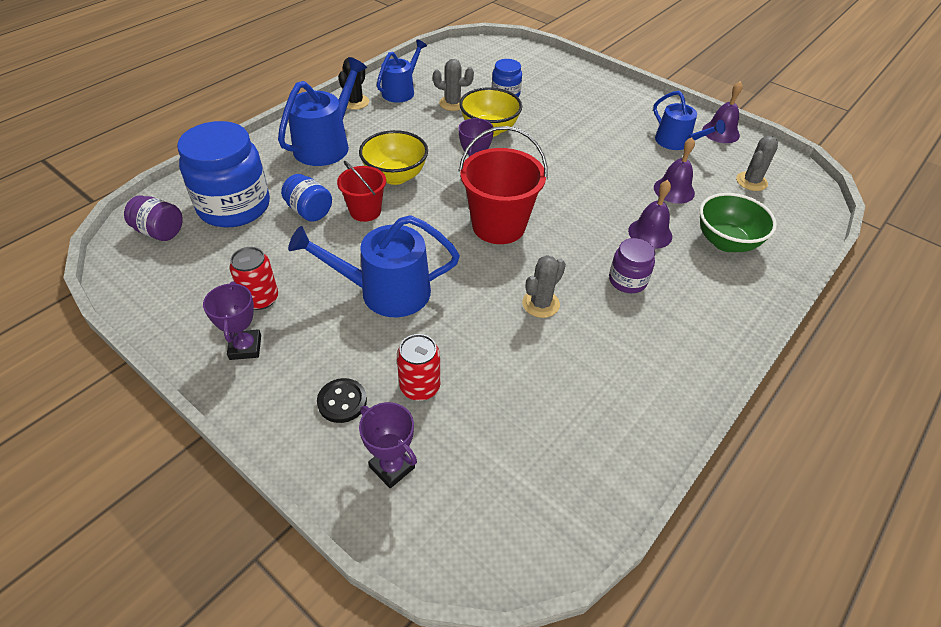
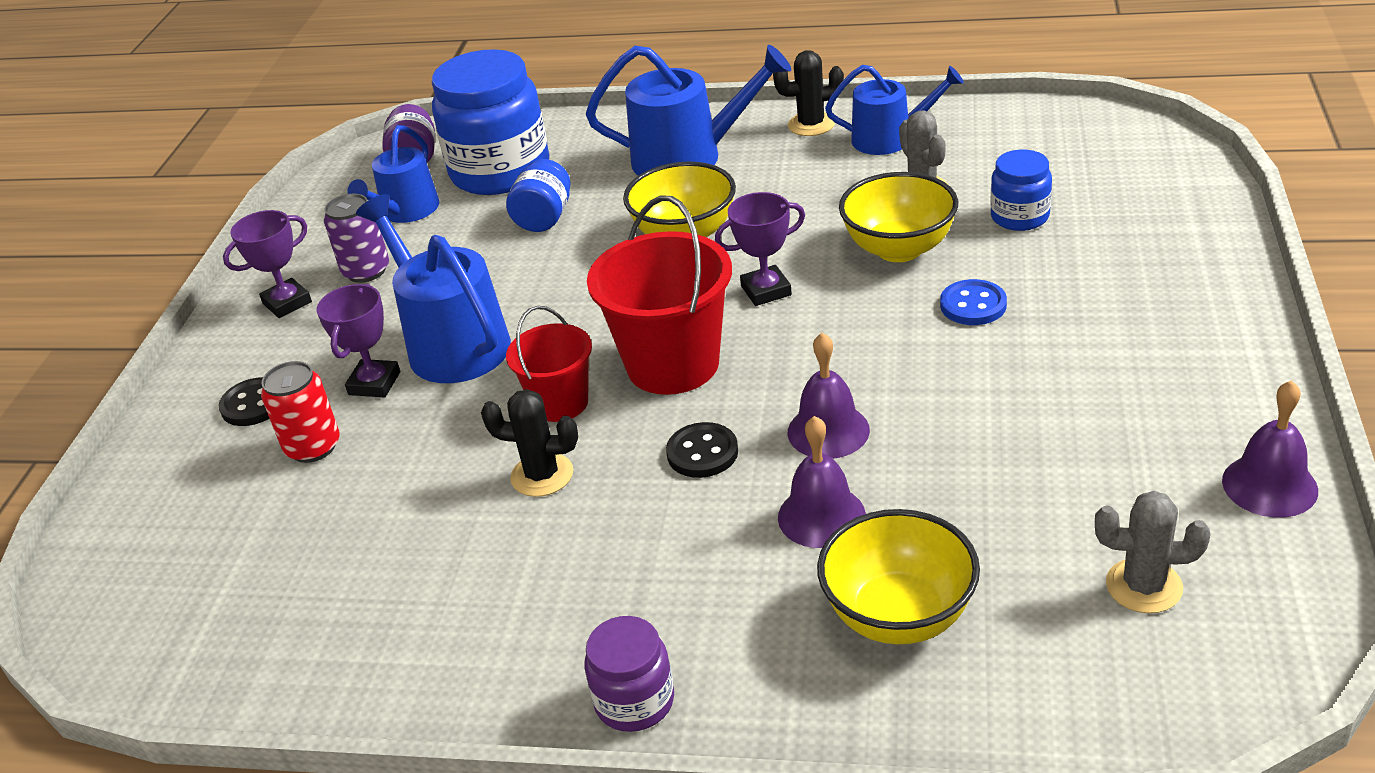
camera: 65 degrees right, 10 degrees down
red can [229,247,278,310] -> purple can [324,194,389,283]
red bucket [337,161,386,222] -> red bucket moved to [506,306,592,422]
purple trophy [359,402,417,488] -> purple trophy moved to [317,284,400,397]
grey cactus [522,255,566,318] -> black cactus [481,389,578,497]
purple jar [609,238,655,293] -> purple jar moved to [585,616,674,732]
blue watering can [653,91,726,150] -> blue watering can moved to [347,125,439,223]
purple bell [654,137,695,204] -> purple bell moved to [788,333,870,459]
green bowl [700,193,777,252] -> yellow bowl [817,509,980,644]
none -> black button [666,422,738,478]
none -> blue button [940,279,1007,325]

